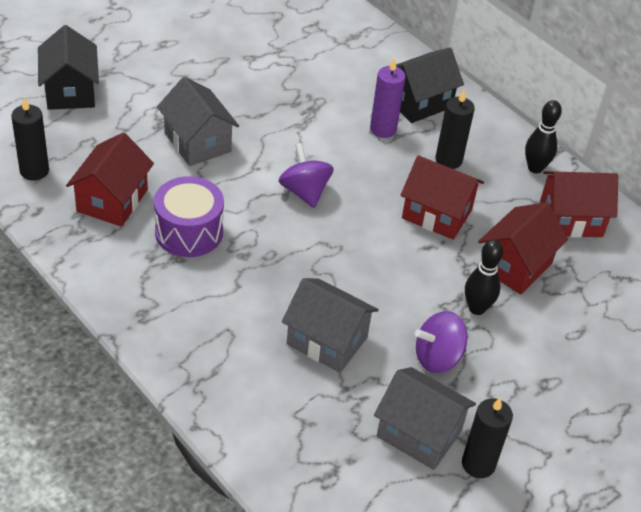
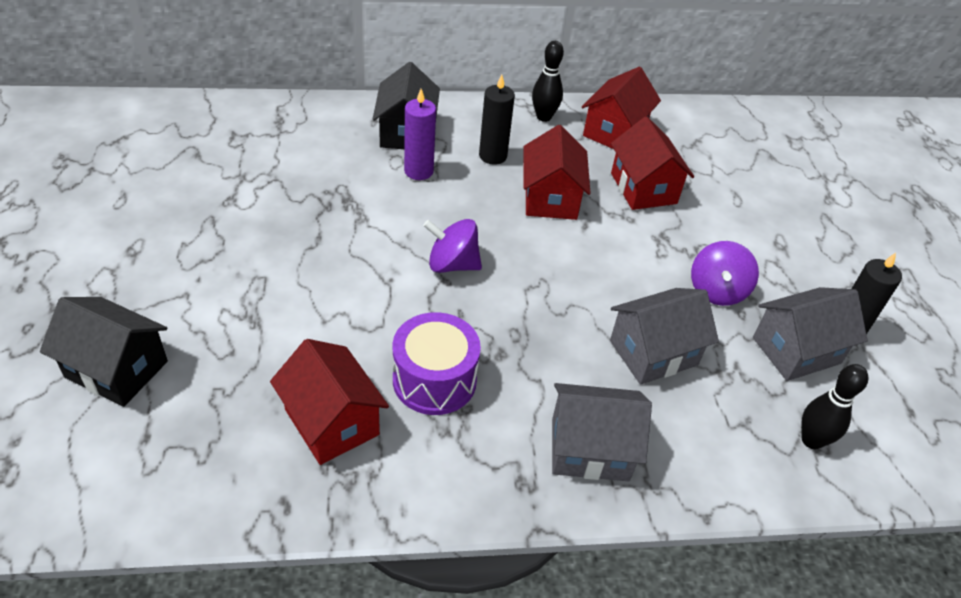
camera: 55 degrees left, 0 degrees up
black candle [11,97,49,181] -> none
grey house [157,77,239,166] -> grey house moved to [552,383,652,481]
red house [401,155,484,240] -> red house turned 60 degrees counterclockwise [523,125,591,220]
black bowling pin [465,240,503,315] -> black bowling pin moved to [801,364,868,449]

